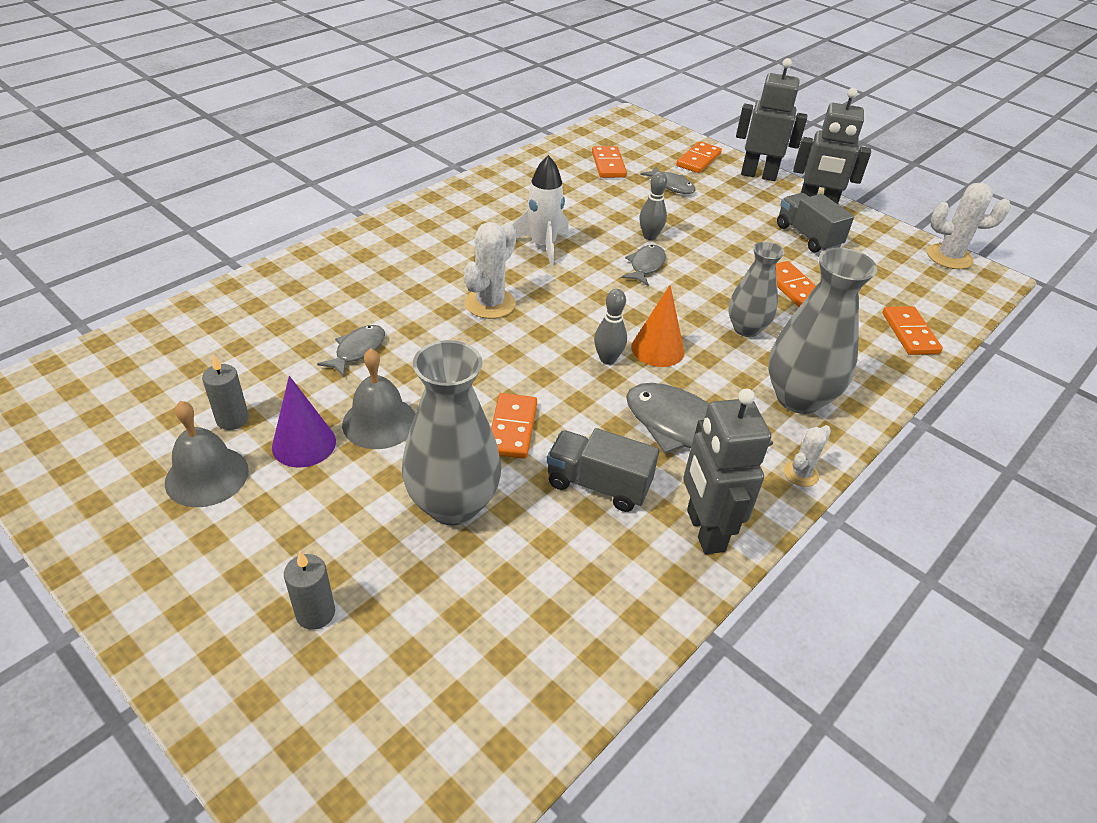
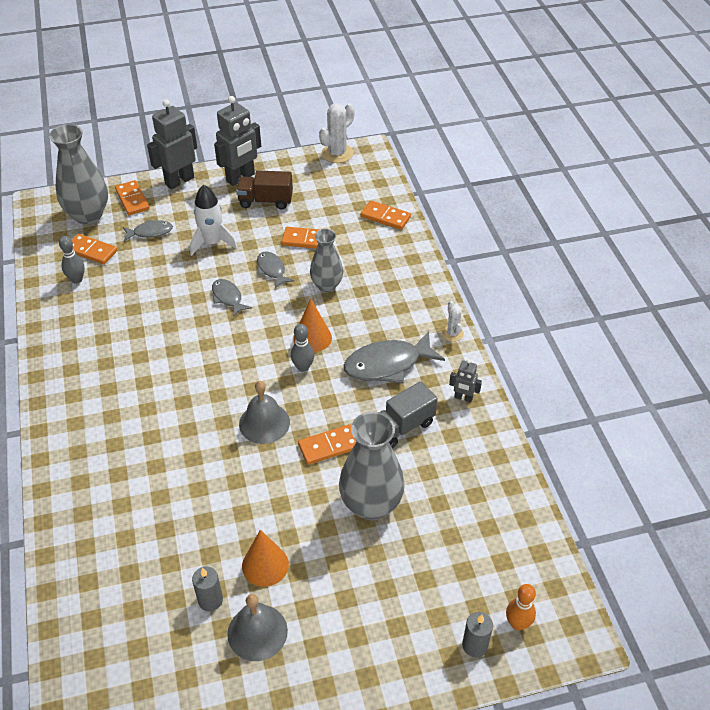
camera: 55 degrees left, 5 degrees up
purple cone [272,376,336,468] -> orange cone [242,530,289,587]
grey candle [284,551,335,630] -> grey candle moved to [462,612,493,657]
grey fish [317,325,385,377] -> grey fish moved to [257,251,294,288]
grey bell [342,348,415,449] -> grey bell moved to [239,381,290,444]
white cactus [464,222,516,319] -> none
orange domino [491,393,537,459] -> orange domino turned 60 degrees counterclockwise [298,424,357,465]
white rocket [512,155,569,266] -> white rocket moved to [190,185,238,256]
grey bowling pin [639,171,667,240] -> grey bowling pin moved to [59,236,85,284]
grey robot [684,389,771,554] -> grey robot [449,359,482,403], size x0.50
grey vase [768,247,877,414] -> grey vase moved to [49,124,108,224]
grey truck [777,193,854,253] -> brown truck [236,170,293,210]
none -> orange bowling pin [506,584,536,630]

